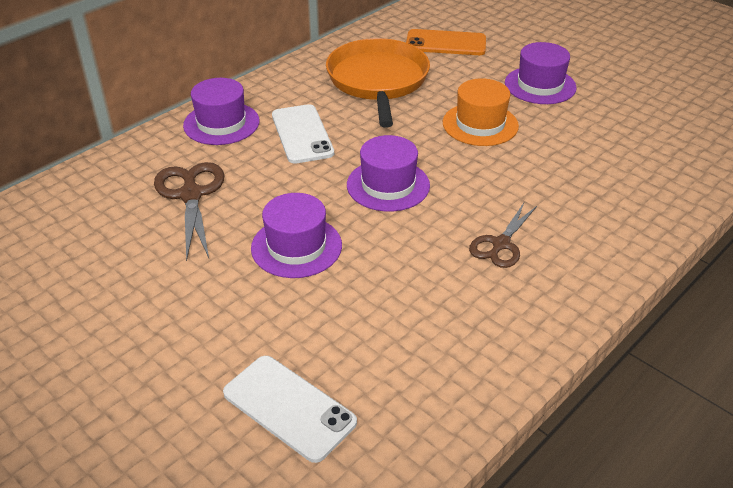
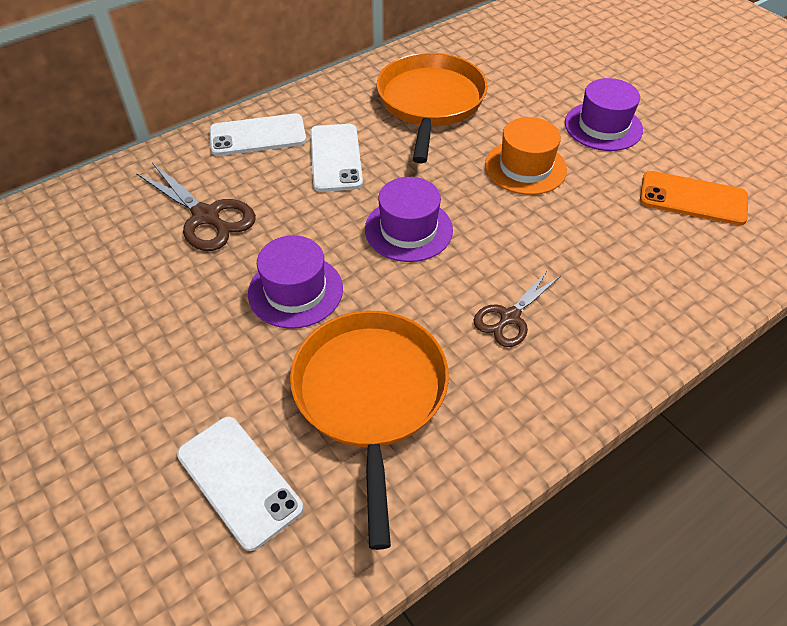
camera: 10 degrees right, 10 degrees up
brown scissors [154,162,224,261] -> brown scissors turned 135 degrees clockwise [136,162,256,251]
purple hat [183,78,260,145] -> white phone [209,114,306,156]
orange phone [406,29,486,55] -> orange phone moved to [640,171,748,225]
none -> orange pan [290,311,449,550]

